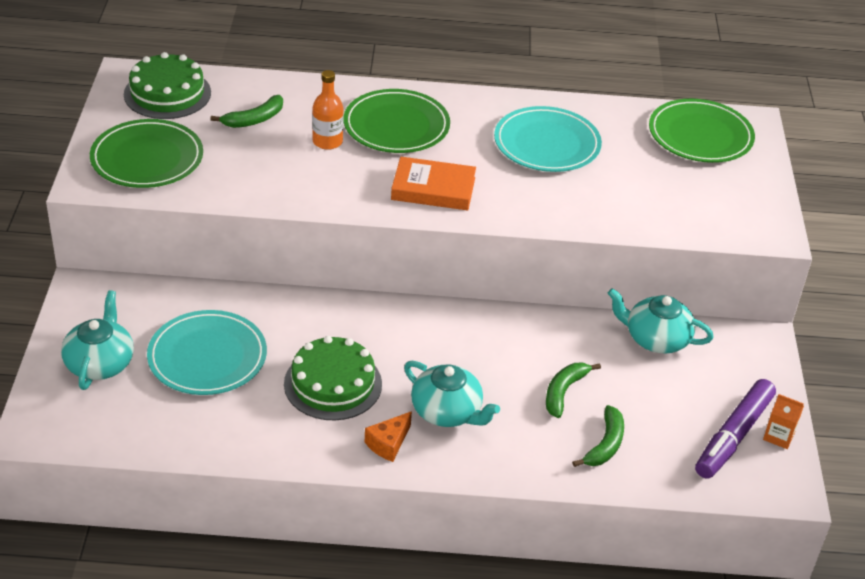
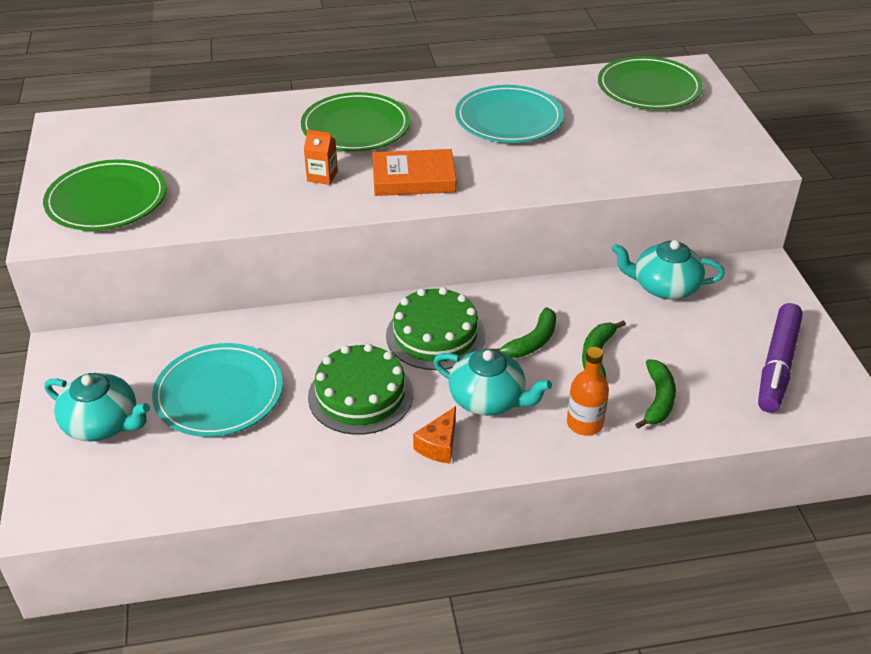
camera: 10 degrees left, 0 degrees up
turquoise teapot [61,290,134,390] -> turquoise teapot turned 120 degrees clockwise [45,373,150,442]
green cake [124,52,211,119] -> green cake moved to [386,287,485,370]
green banana [210,95,283,128] -> green banana moved to [493,307,556,358]
orange bottle [312,70,344,150] -> orange bottle moved to [567,347,609,436]
orange carton [763,394,804,449] -> orange carton moved to [304,130,338,185]

